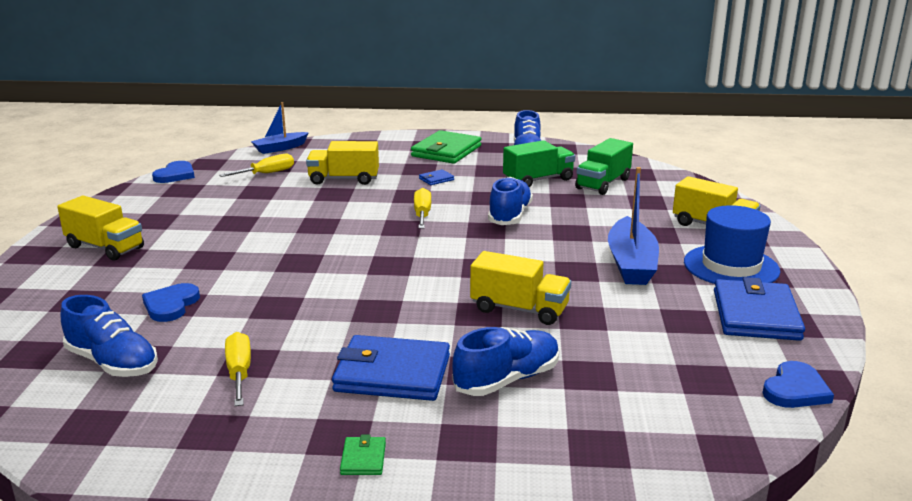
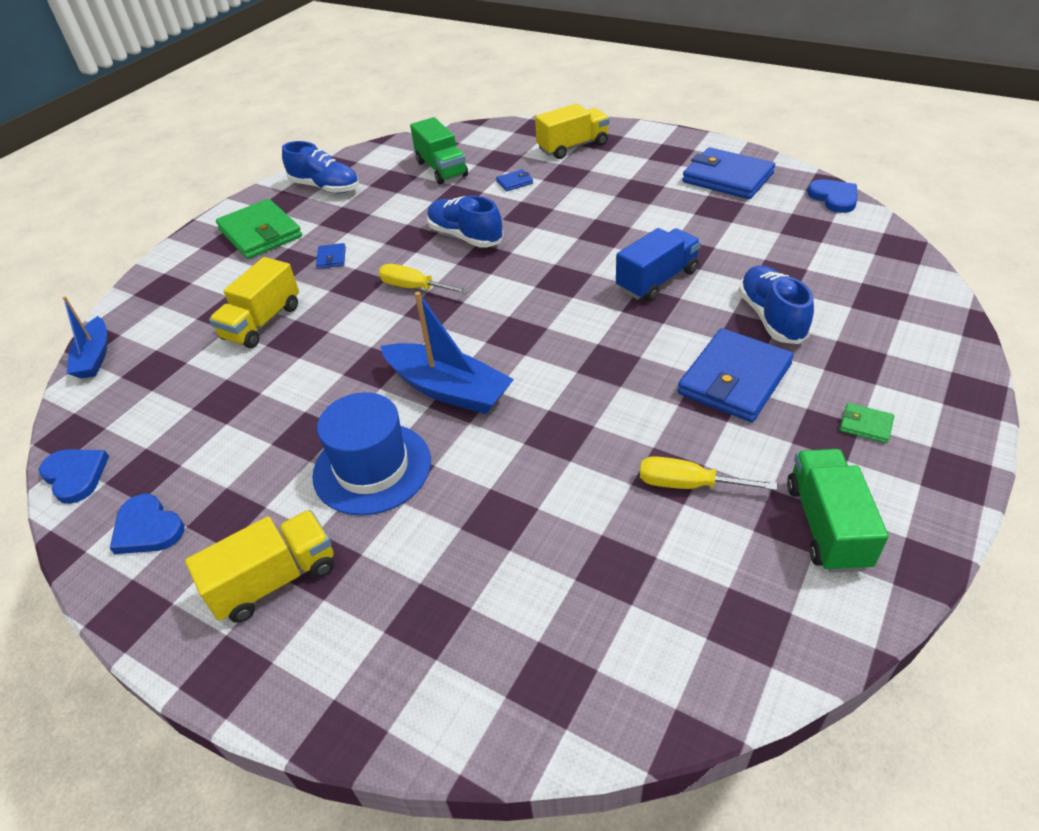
camera: 60 degrees left, 20 degrees up
blue shoe [61,295,158,377] -> none
blue heart [142,283,200,322] -> blue heart moved to [110,494,184,554]
yellow screwdriver [219,154,294,177] -> none
yellow truck [470,251,571,325] -> blue truck [616,228,701,301]
green truck [503,140,575,187] -> green truck moved to [787,449,889,573]
blue boat [608,167,659,285] -> blue boat moved to [380,291,514,414]
blue hat [684,205,780,284] -> blue hat moved to [312,392,431,515]
none -> blue wallet [496,169,533,191]

